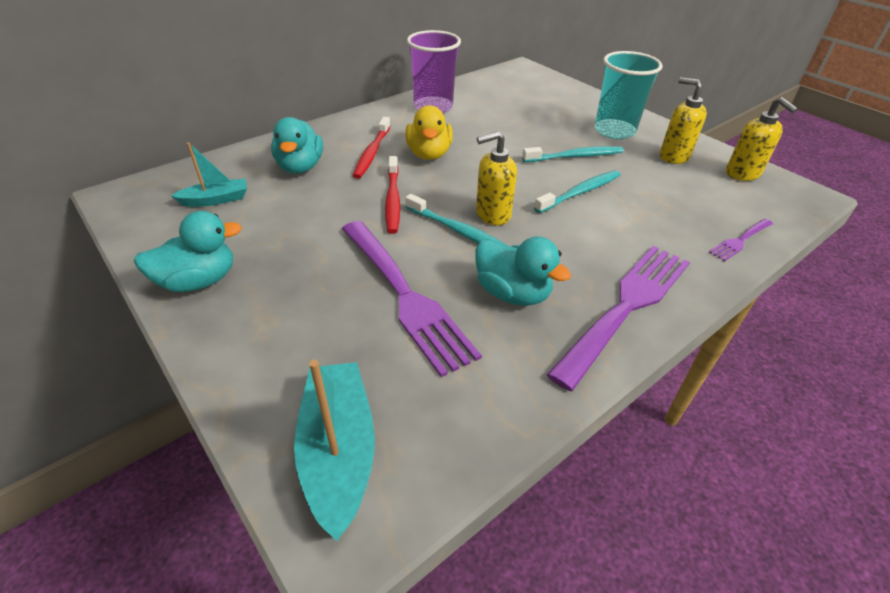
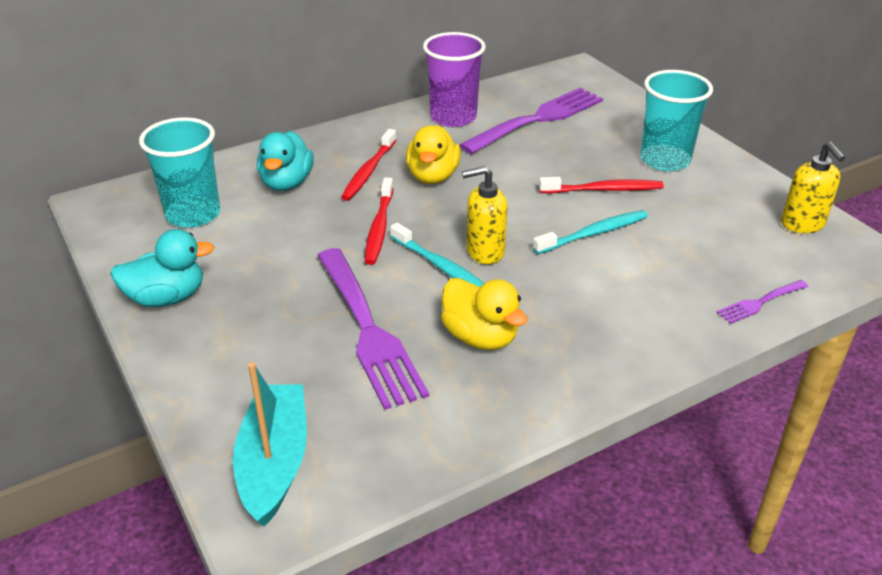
camera: 10 degrees right, 5 degrees down
turquoise boat [171,143,247,207] -> turquoise cup [139,117,220,228]
turquoise duck [475,236,571,306] -> yellow duck [441,278,527,350]
turquoise toothbrush [522,146,624,162] -> red toothbrush [539,177,664,193]
purple fork [546,246,690,391] -> purple fork moved to [459,88,603,154]
yellow soap dispenser [660,77,707,164] -> none

